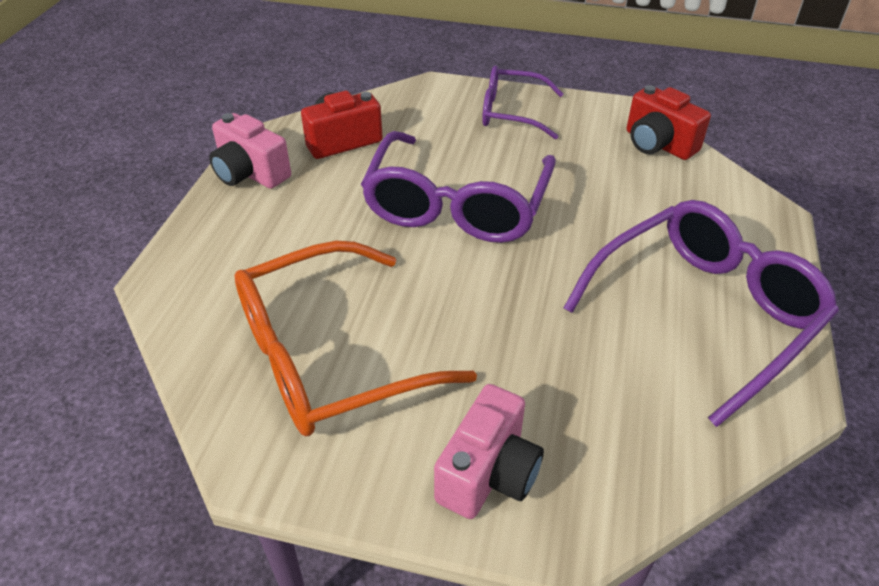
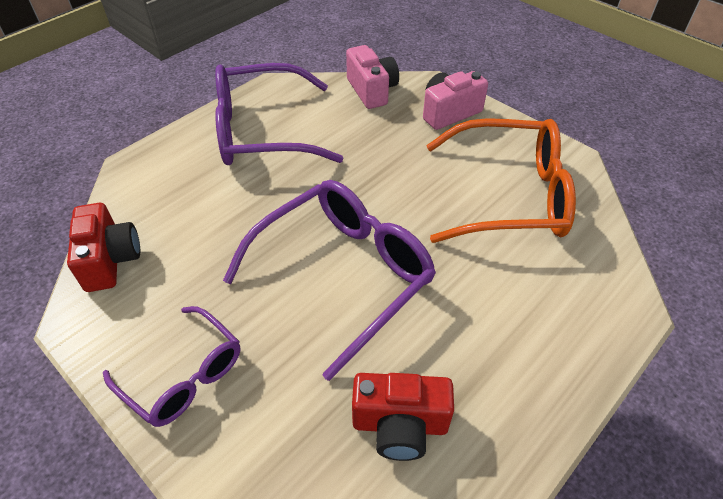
camera: 150 degrees left, 5 degrees up
pink camera [209,113,291,189] -> pink camera moved to [346,45,399,109]

